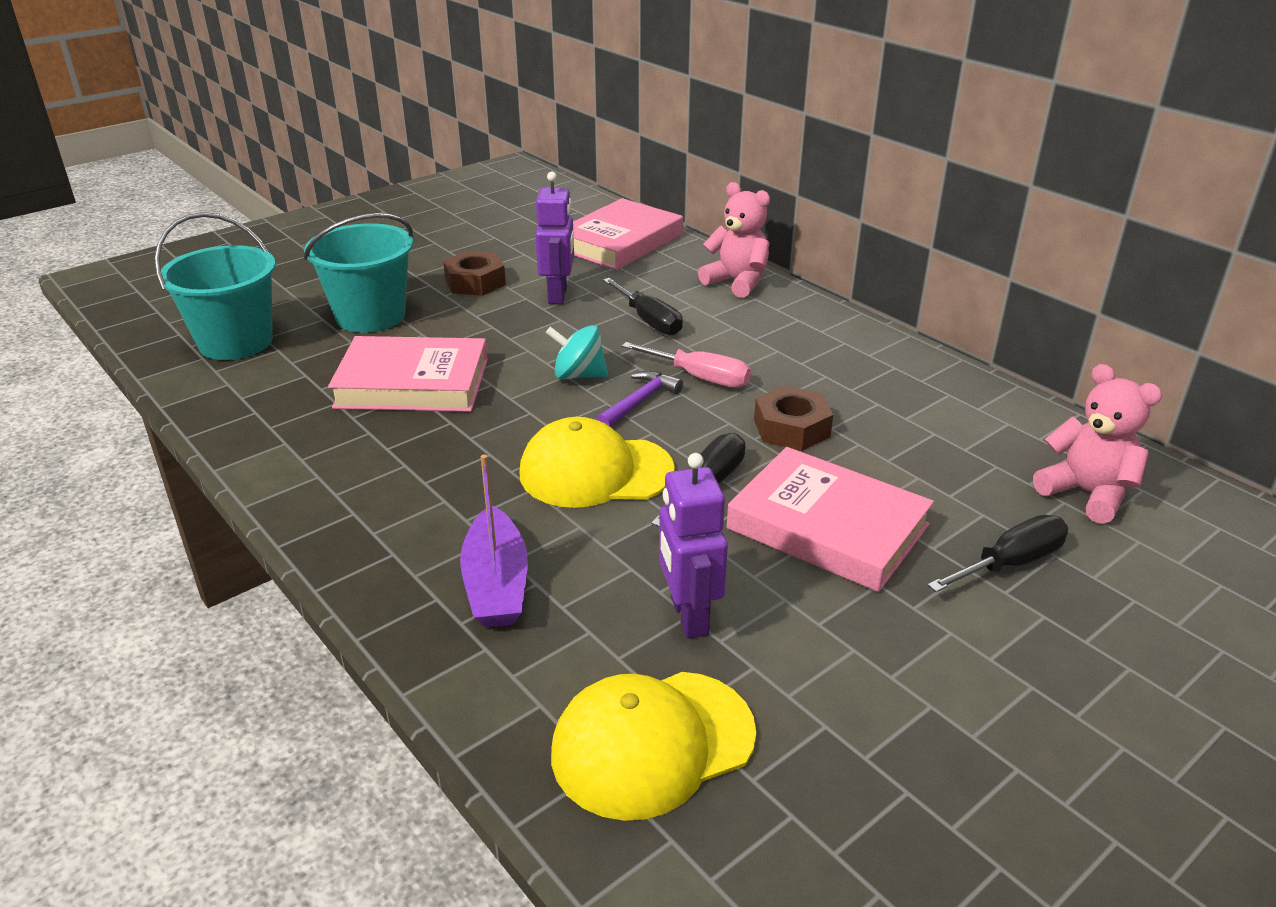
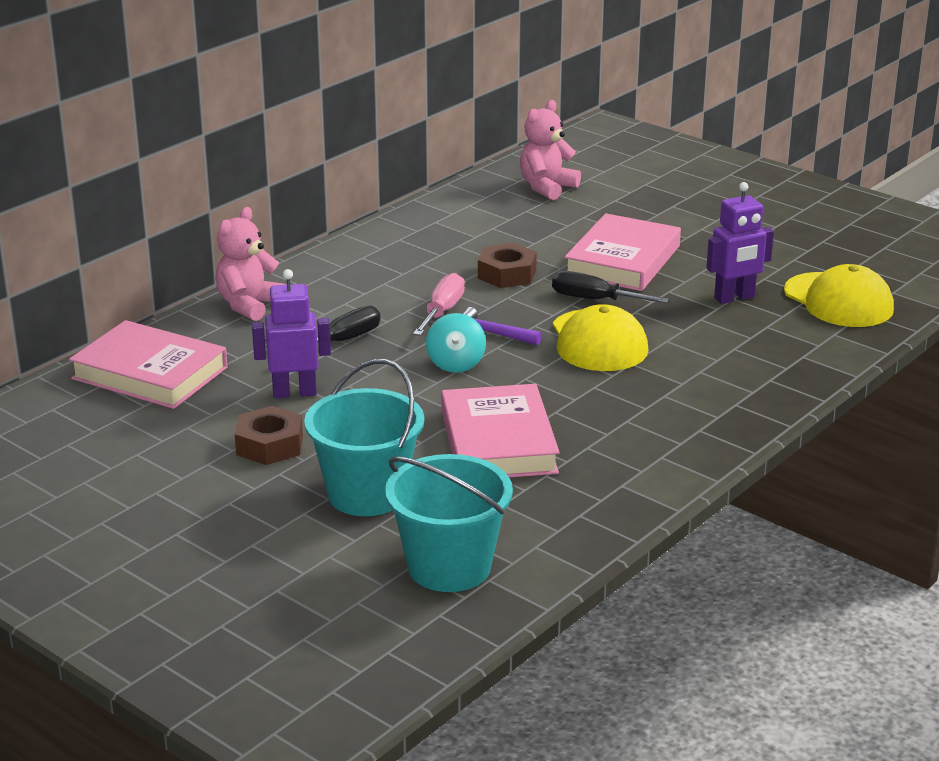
camera: 100 degrees left, 5 degrees down
purple boat [460,454,528,627] -> none
black screwdriver [927,515,1068,592] -> none

